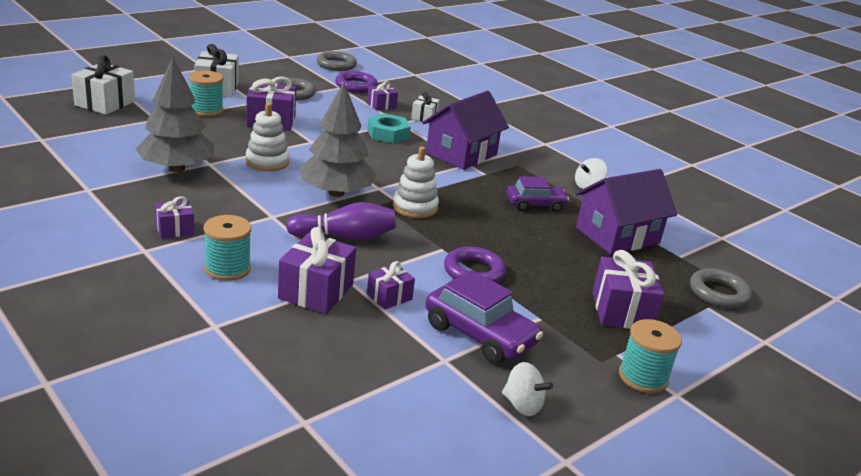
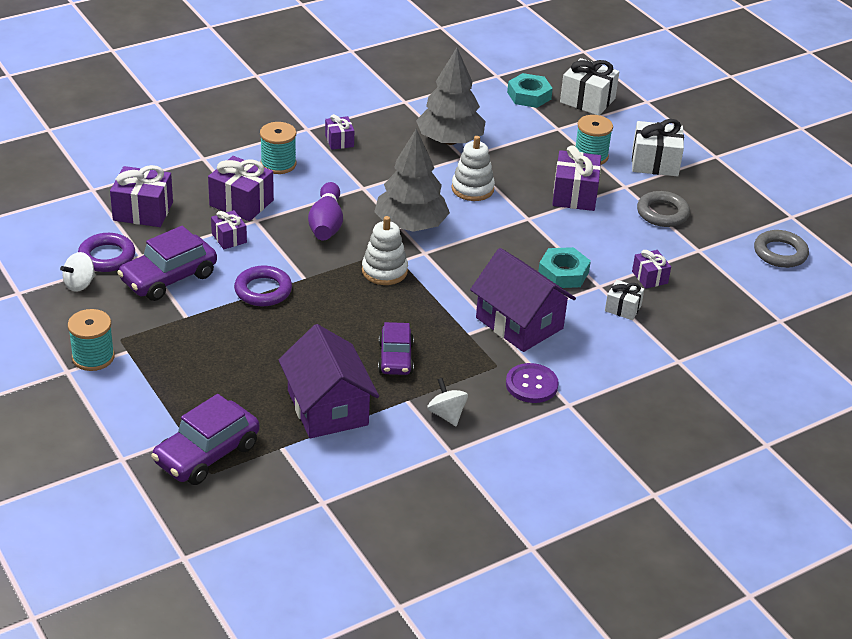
camera: 100 degrees right, 10 degrees up
purple ring [335,71,378,93] -> purple ring moved to [78,233,135,272]
purple gift [592,250,664,329] -> purple gift moved to [110,165,173,227]
grey ring [690,268,752,309] -> purple car [151,394,259,485]
none -> purple button [506,363,559,403]
none -> turquoise nut [507,73,553,108]

